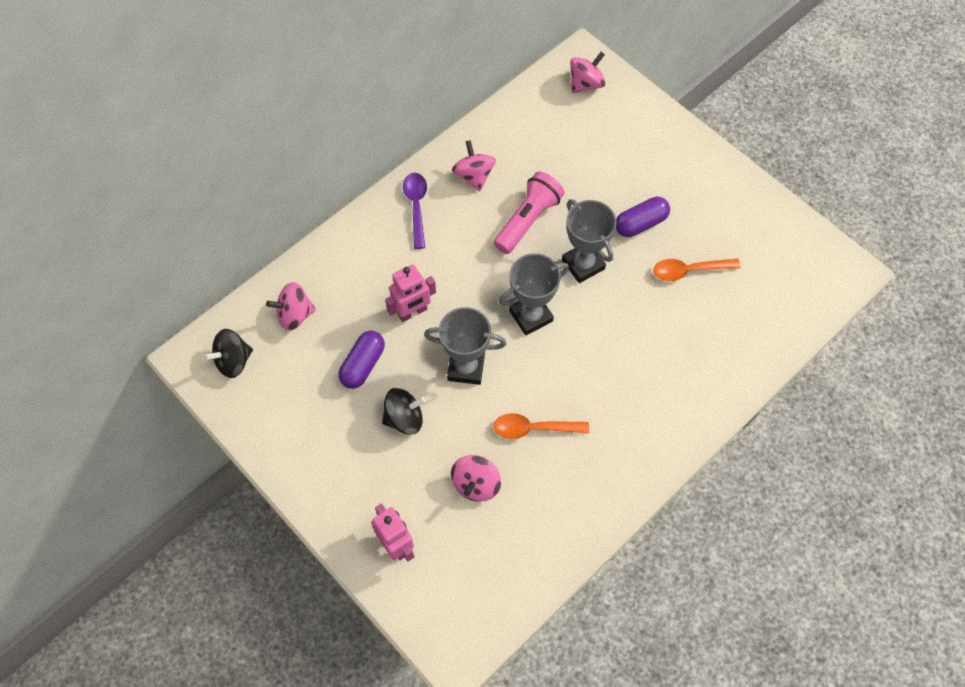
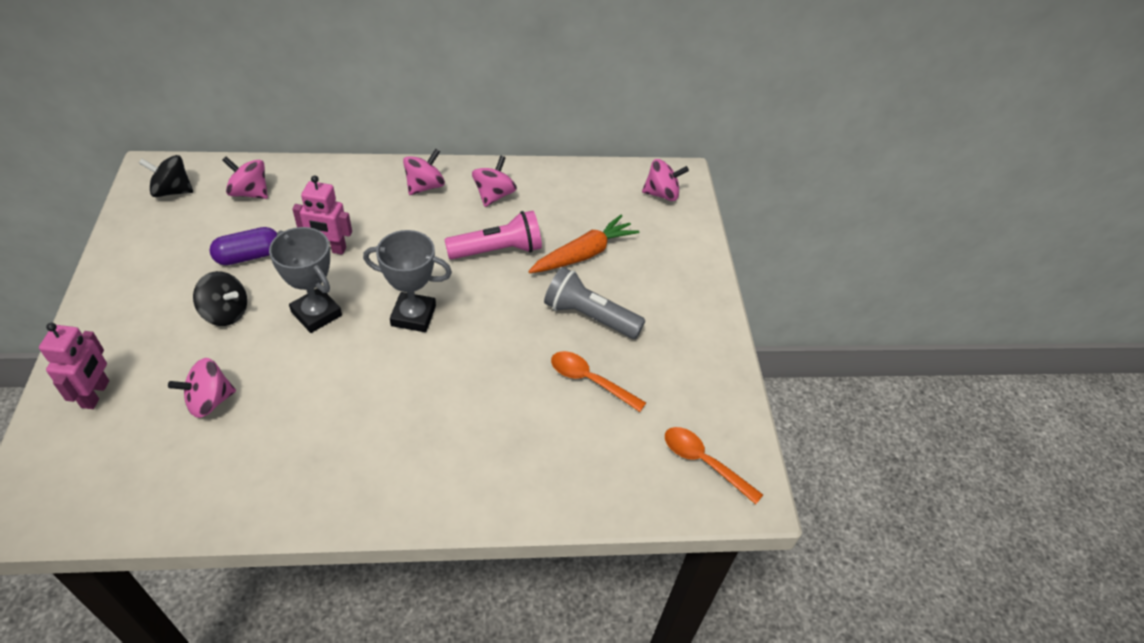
camera: 35 degrees right, 15 degrees down
purple spoon [403,173,427,249] -> pink spinning top [403,149,445,195]
orange spoon [493,413,589,439] -> orange spoon moved to [665,427,763,504]
grey trophy [562,199,617,283] -> none
purple capsule [616,197,670,237] -> grey flashlight [544,267,645,339]
none -> orange carrot [528,215,639,273]

